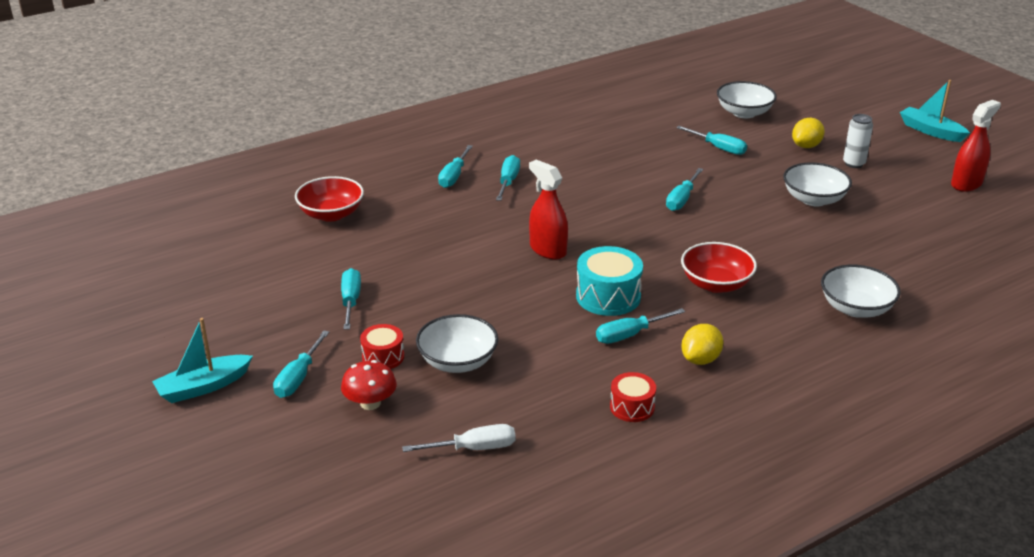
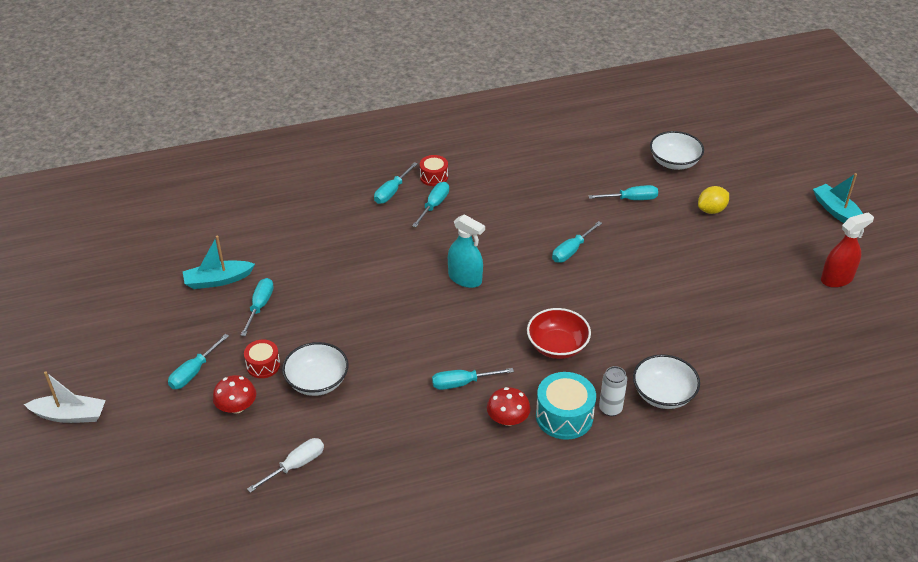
camera: 15 degrees right, 10 degrees up
turquoise boat [152,318,253,403] -> turquoise boat moved to [183,236,255,289]
red bowl [295,176,364,222] -> none
white screwdriver [402,424,515,452] -> white screwdriver turned 45 degrees counterclockwise [247,438,324,493]
red spray bottle [529,160,568,260] -> none
turquoise drum [576,246,643,316] -> turquoise drum moved to [536,372,596,440]
red drum [610,372,656,422] -> red drum moved to [420,155,448,186]
turquoise screwdriver [676,126,747,155] -> turquoise screwdriver turned 60 degrees counterclockwise [588,185,658,200]
yellow lemon [681,324,724,365] -> red mushroom [487,387,531,426]
white bowl [783,162,852,206] -> none
white can [843,114,873,168] -> white can moved to [599,366,627,416]
none -> white boat [24,372,106,423]
none -> turquoise spray bottle [448,214,485,288]

